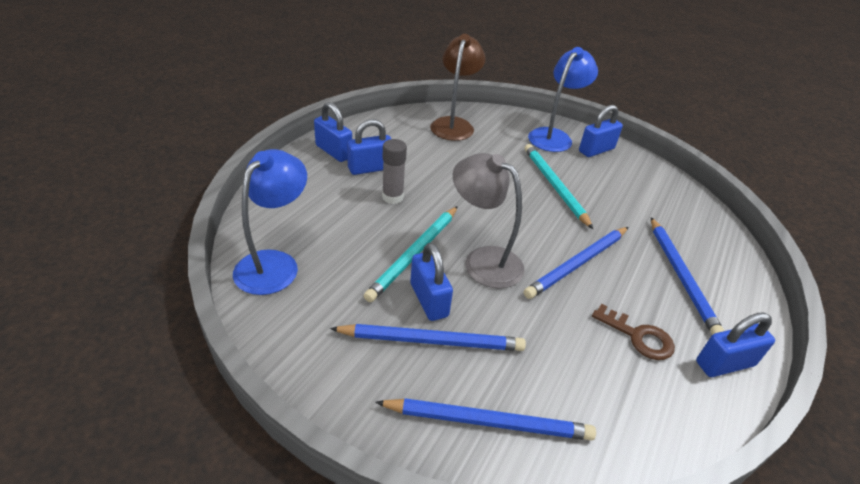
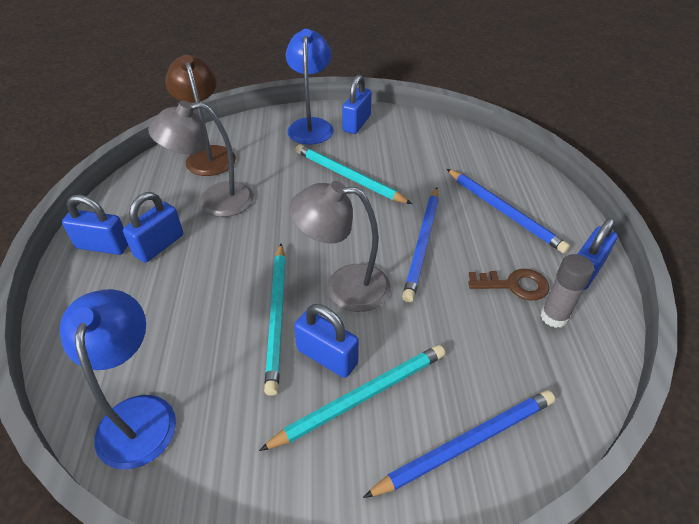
camera: 30 degrees left, 5 degrees up
blue pencil [330,324,526,351] -> turquoise pencil [259,345,445,451]
grey glue stick [382,139,407,204] -> grey glue stick moved to [540,254,594,328]
none -> grey lamp [148,101,254,217]

